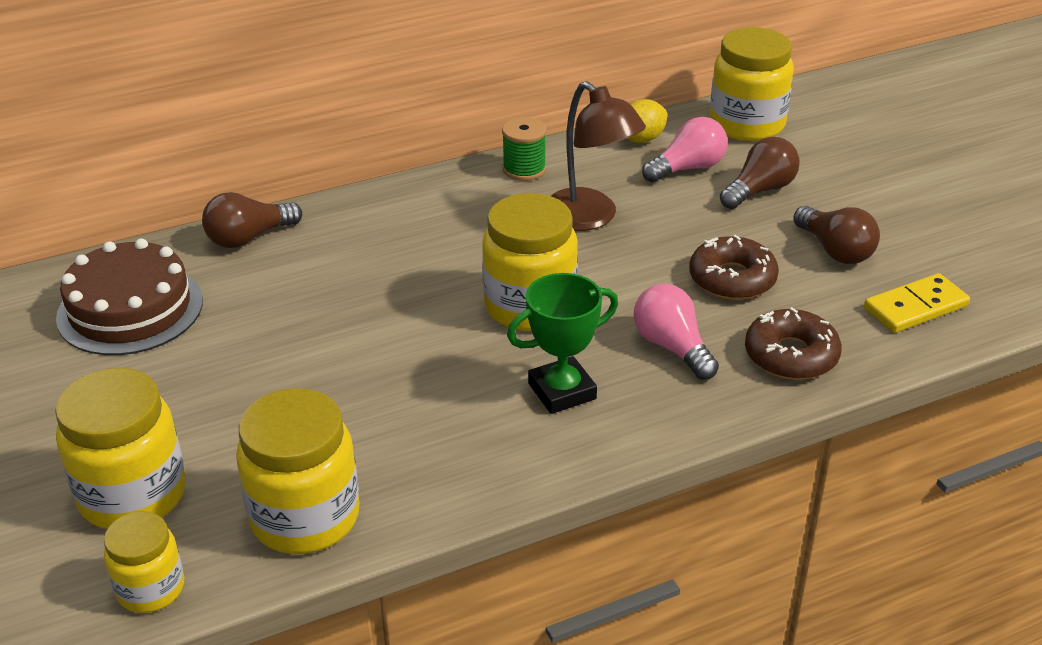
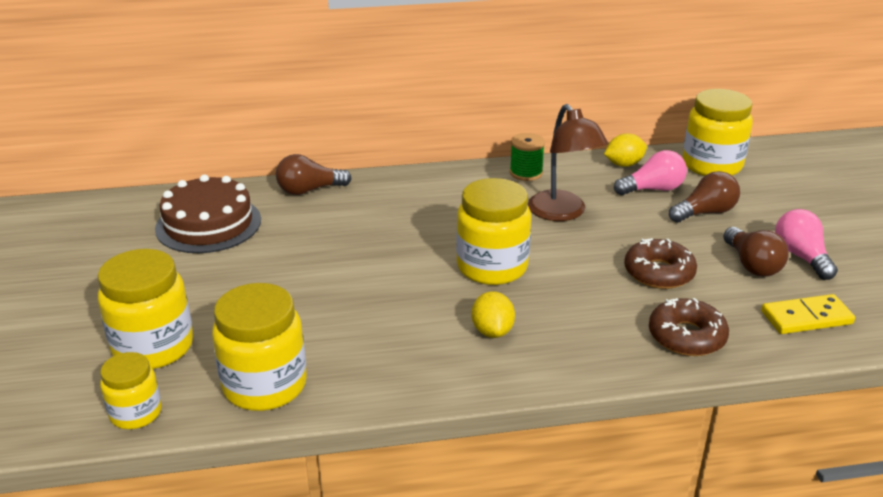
camera: 15 degrees right, 5 degrees down
green trophy [507,273,618,414] -> yellow lemon [472,291,515,338]
pink light bulb [634,284,719,380] -> pink light bulb moved to [775,209,838,280]

